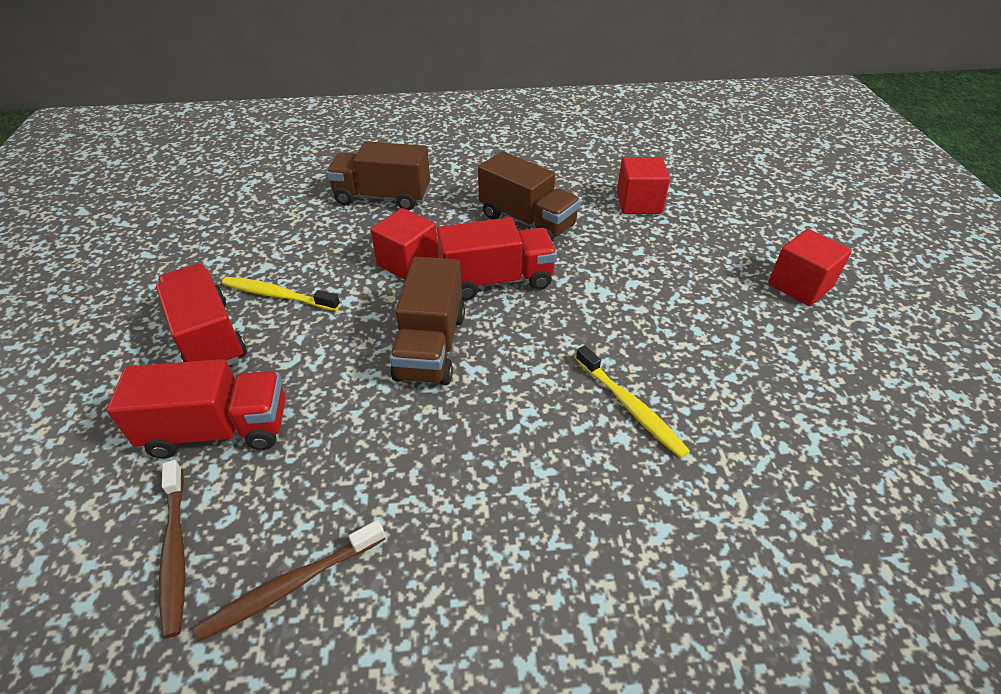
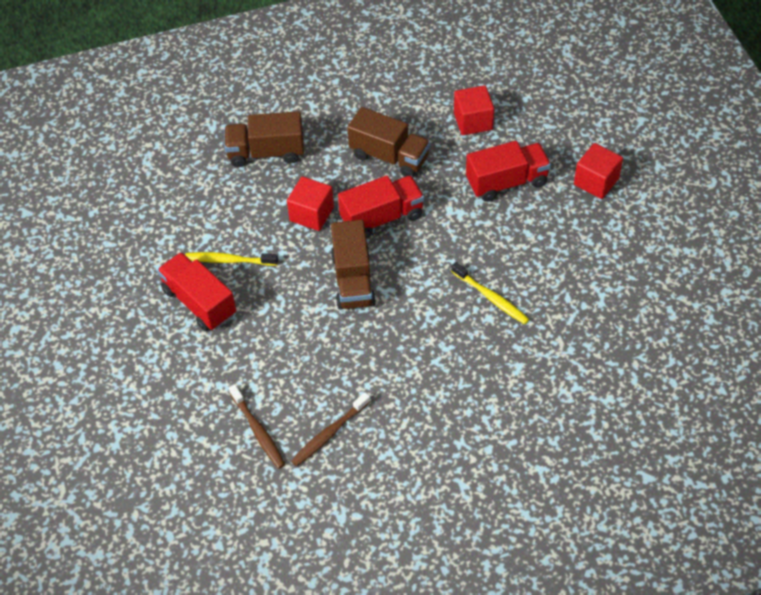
camera: 10 degrees left, 10 degrees up
red truck [107,359,286,458] -> red truck moved to [466,141,551,202]

